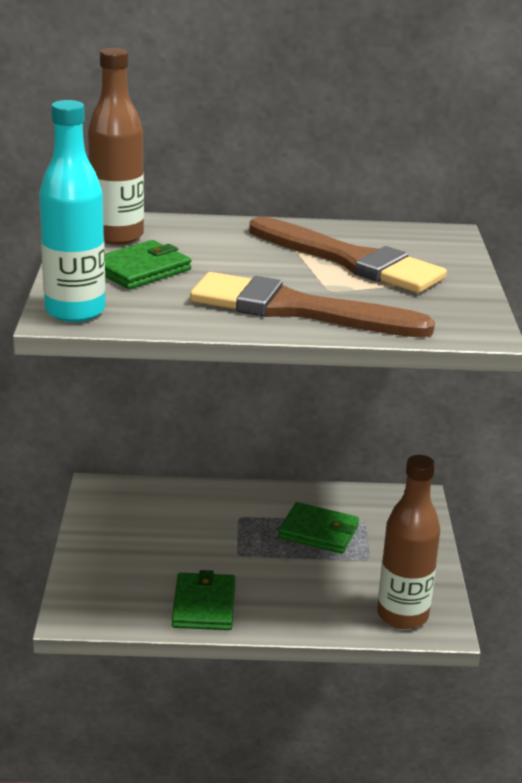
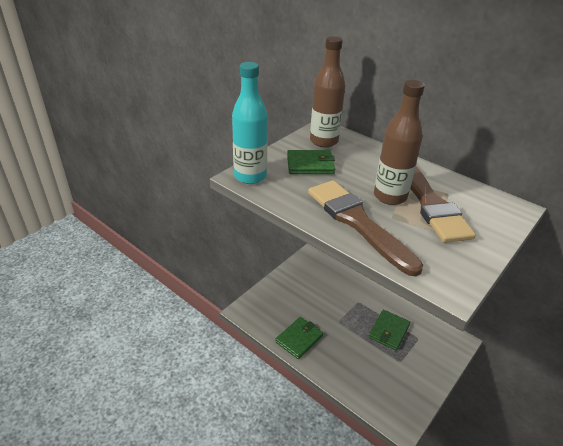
camera: 40 degrees right, 10 degrees up
green wallet [278,502,359,554] -> green wallet turned 60 degrees clockwise [368,310,410,351]
brown bottle [377,455,440,629] -> brown bottle moved to [374,80,425,205]

